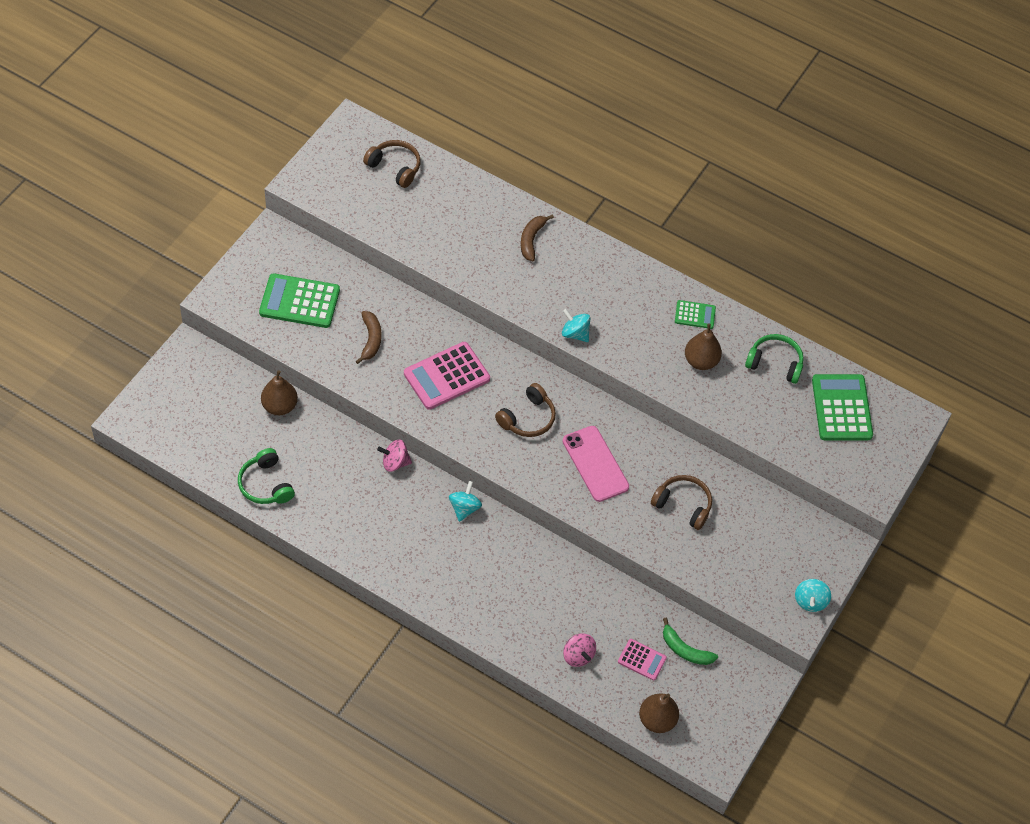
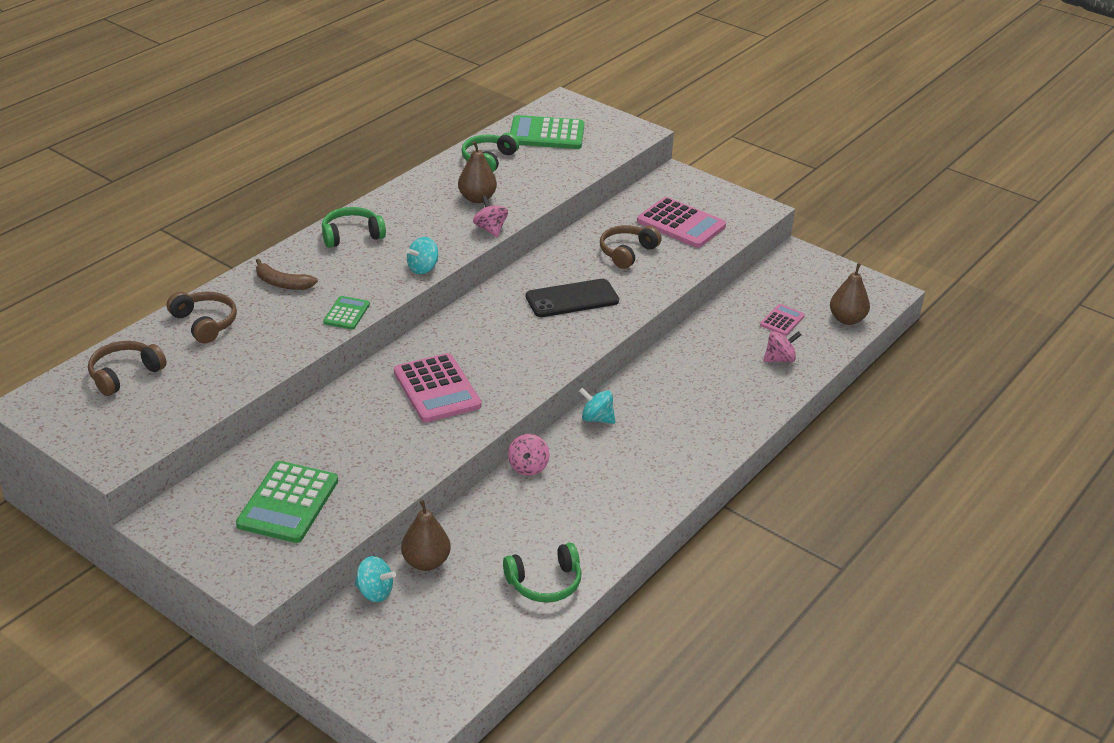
camera: 80 degrees left, 20 degrees down
brown banana [355,311,382,364] -> none
brown headphones [495,383,556,437] -> brown headphones moved to [167,292,237,343]
pink phone [562,426,629,502] -> black phone [526,279,619,317]
green banana [663,618,718,665] -> none
green calculator [675,300,716,329] -> green calculator moved to [323,296,370,330]
turquoise spinning top [795,579,831,612] -> turquoise spinning top moved to [355,556,396,602]
none -> green headphones [322,207,386,248]
none -> pink spinning top [473,196,508,238]
none -> pink calculator [637,197,726,248]

